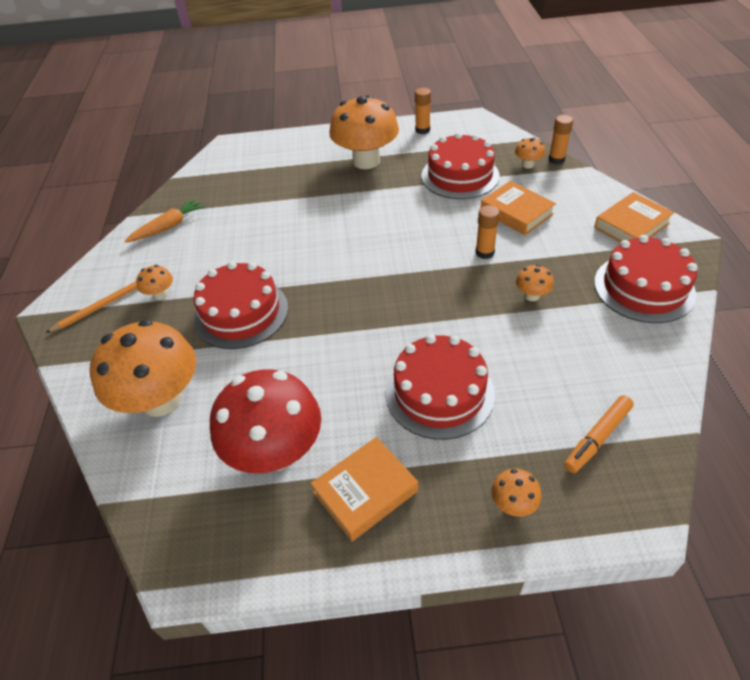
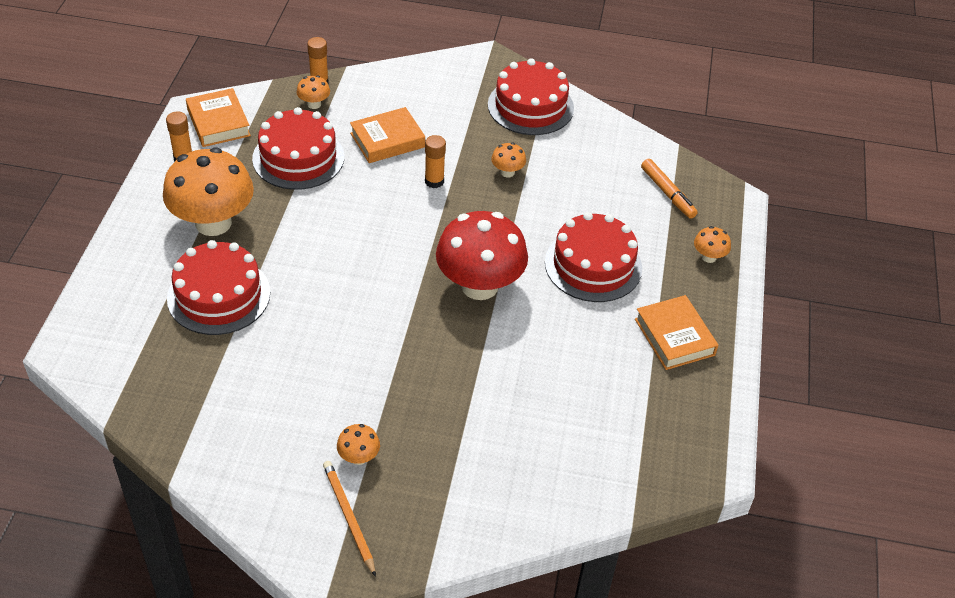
camera: 80 degrees left, 0 degrees up
orange mushroom [89,319,196,417] -> none
orange carrot [125,198,206,243] -> none
red cake [193,262,288,349] -> red cake moved to [167,240,270,335]
red mushroom [210,369,321,473] -> red mushroom moved to [436,211,528,300]
orange book [594,192,674,242] -> orange book moved to [186,88,251,147]

